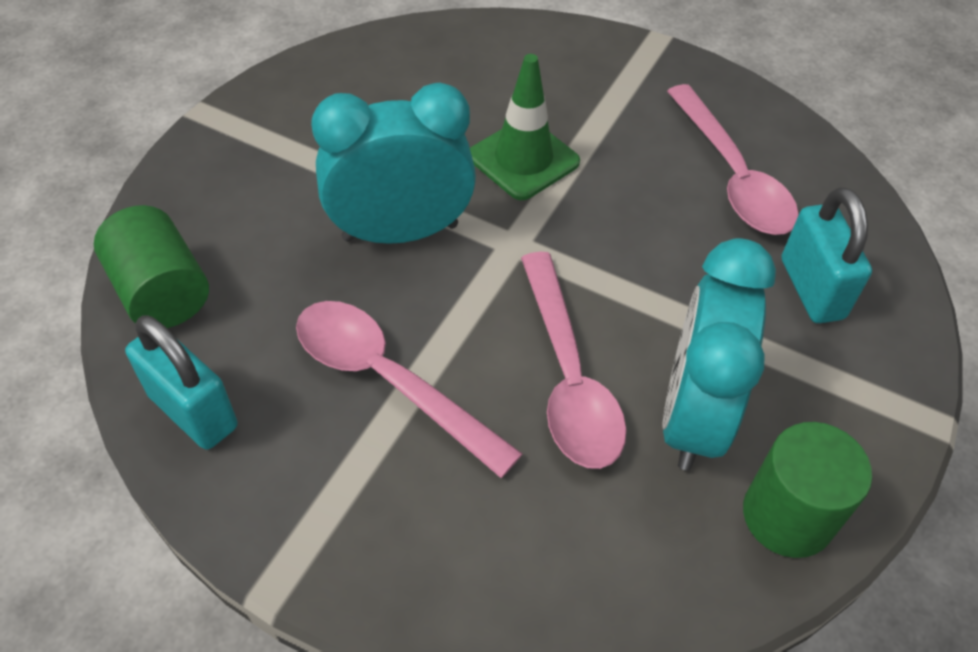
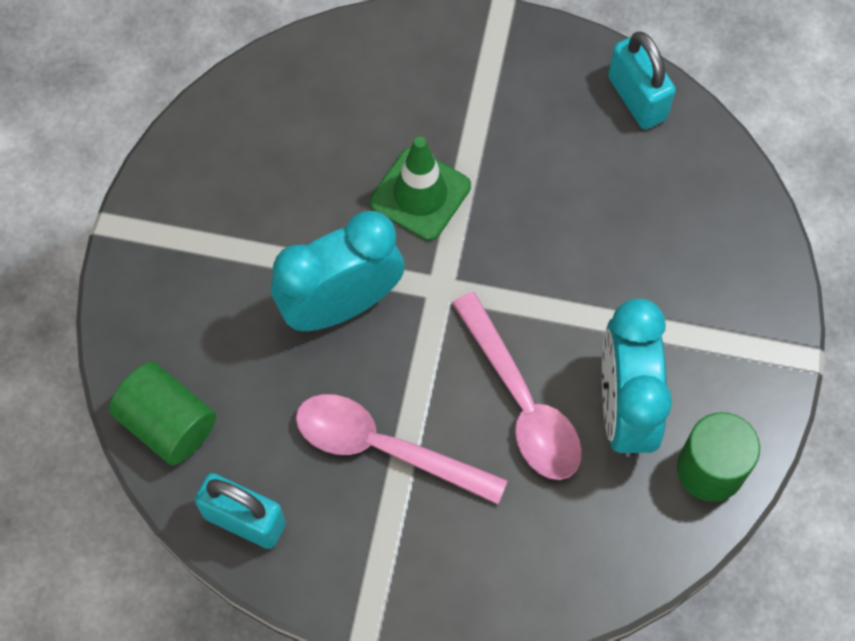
camera: 15 degrees left, 15 degrees up
pink spoon [667,84,799,235] -> none
turquoise padlock [781,187,872,323] -> turquoise padlock moved to [608,32,676,129]

